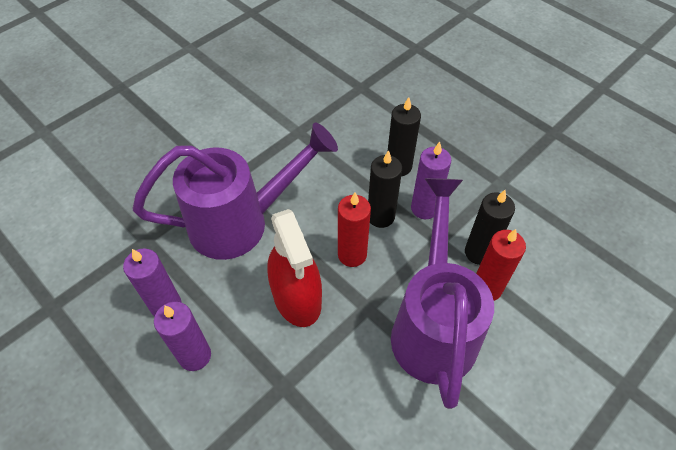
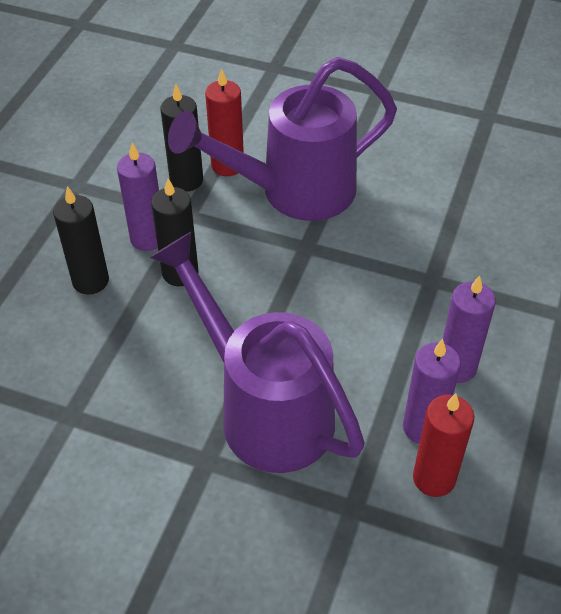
camera: 115 degrees left, 5 degrees down
red spray bottle [267,209,322,327] -> none
red candle [338,192,371,267] -> red candle moved to [413,394,474,497]

